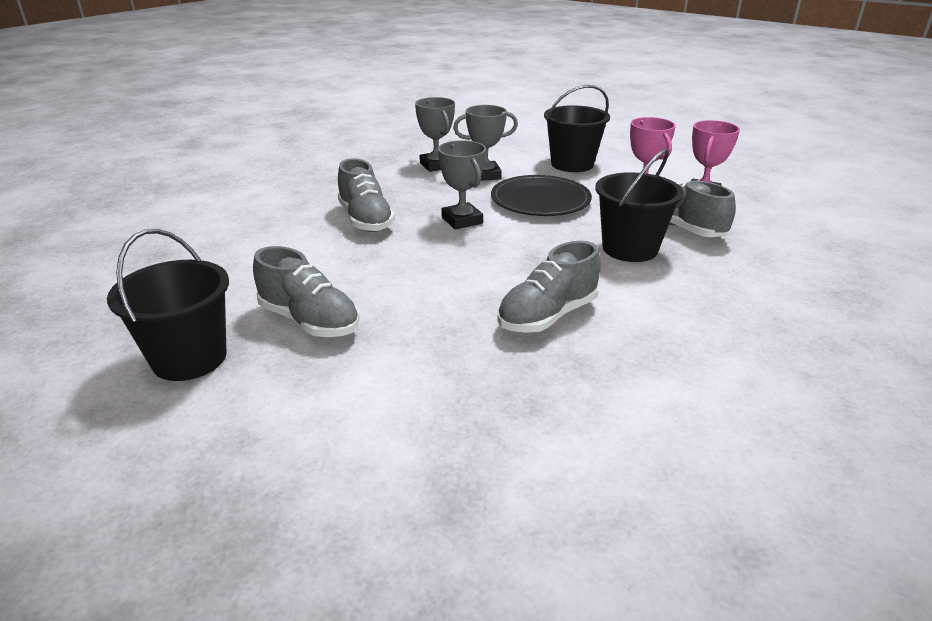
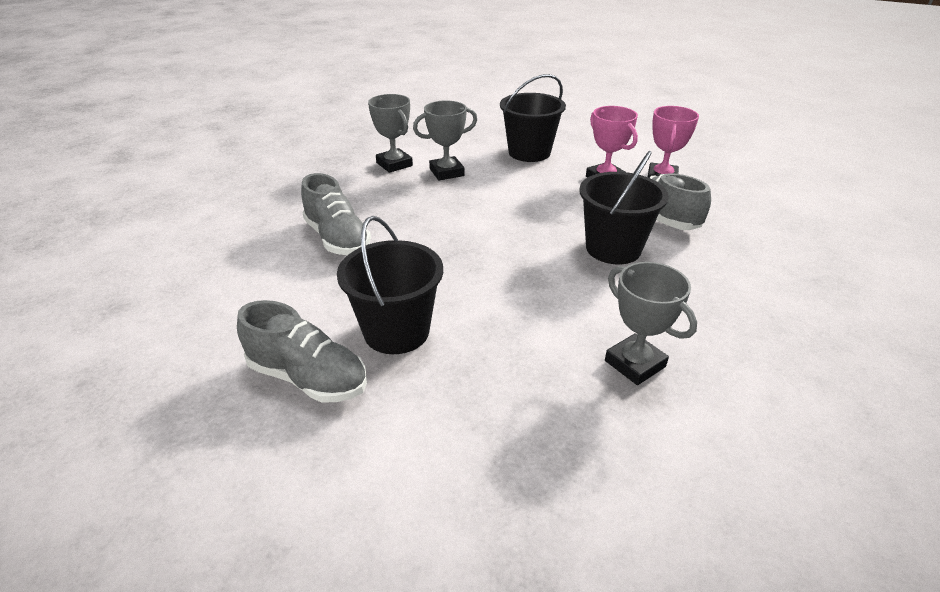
camera: 10 degrees left, 5 degrees up
black bucket [107,229,229,381] -> black bucket moved to [337,216,443,354]
grey trophy [438,140,486,230] -> grey trophy moved to [605,262,697,385]
black plate [491,175,592,216] -> none
grey shoe [497,241,601,333] -> none

